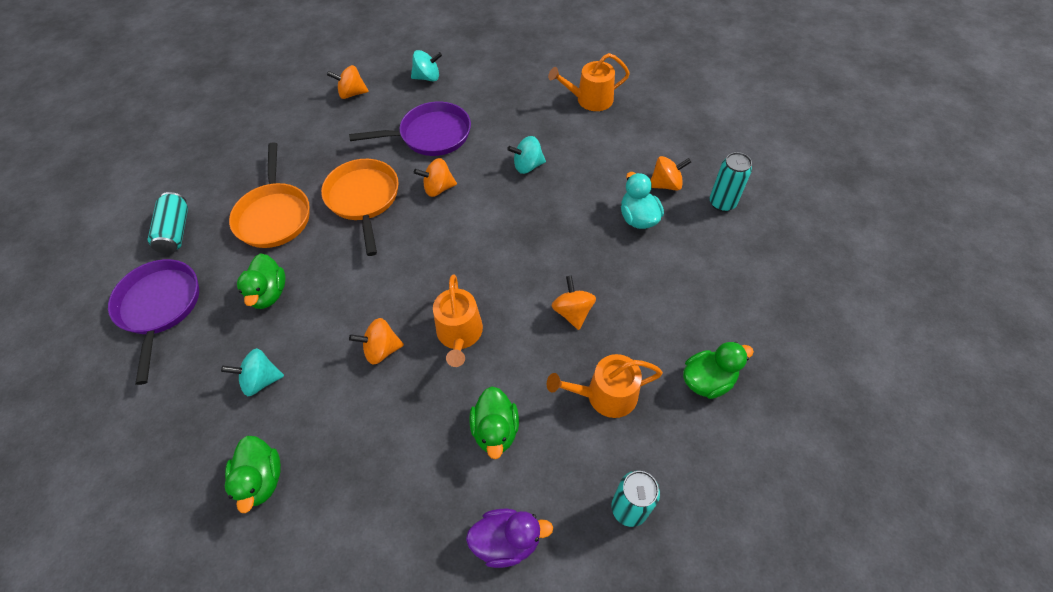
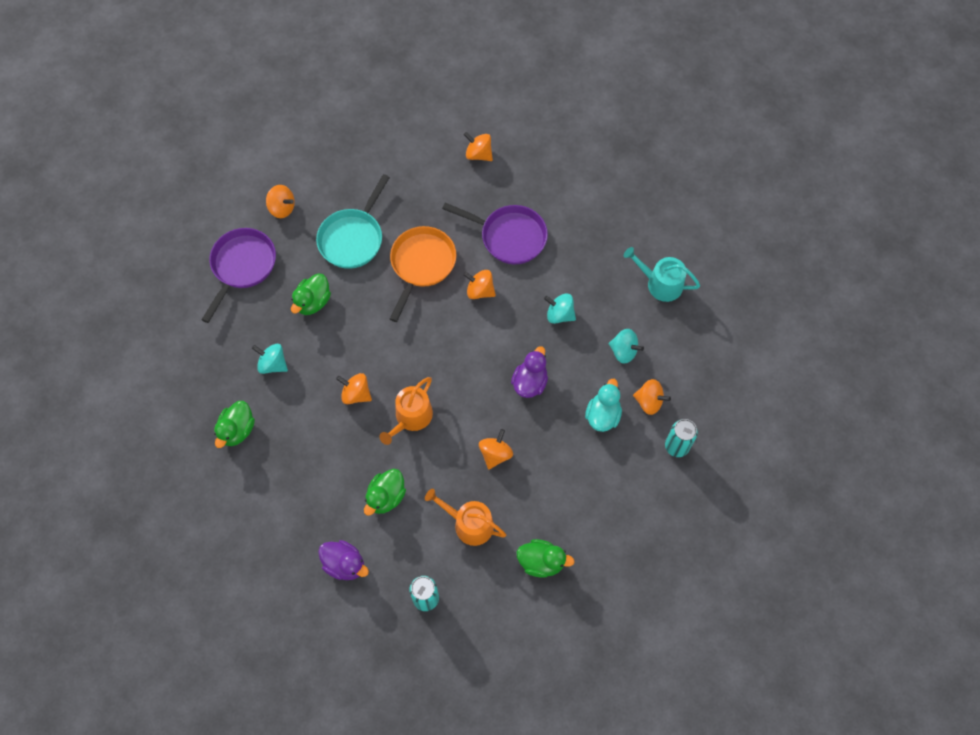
camera: 35 degrees right, 10 degrees up
turquoise can [148,192,188,254] -> orange spinning top [266,185,295,218]
orange pan [229,142,310,248] -> turquoise pan [316,174,390,269]
turquoise spinning top [411,50,442,81] -> turquoise spinning top moved to [609,329,644,364]
orange watering can [548,53,630,111] -> turquoise watering can [624,247,700,302]
none -> purple duck [511,346,548,398]

